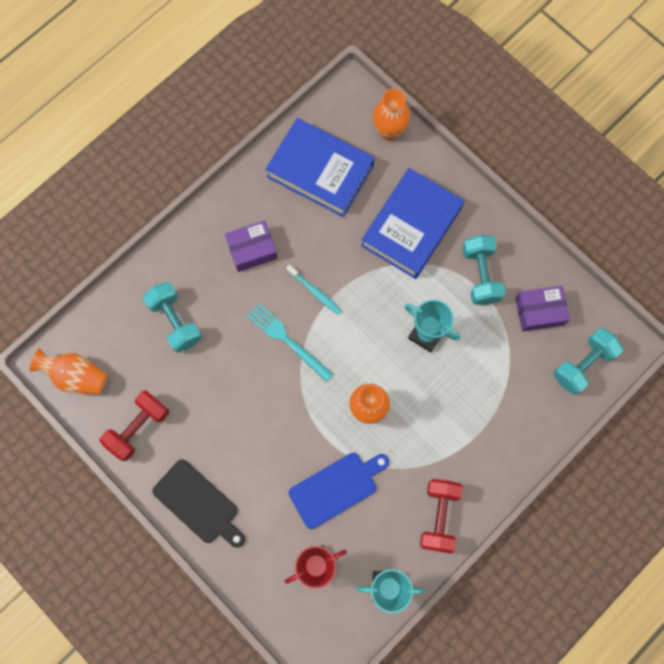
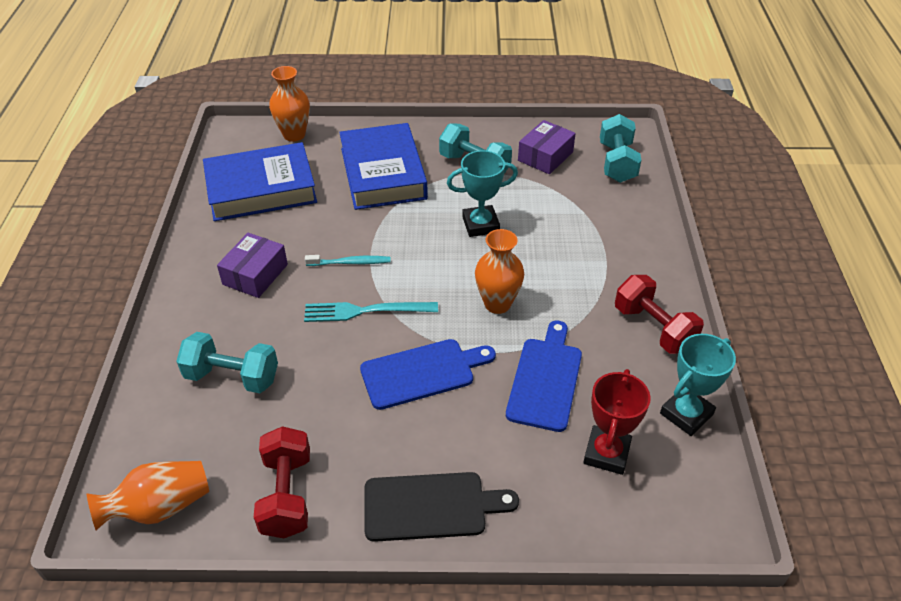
camera: 45 degrees left, 30 degrees down
none -> blue cutting board [360,339,496,410]

